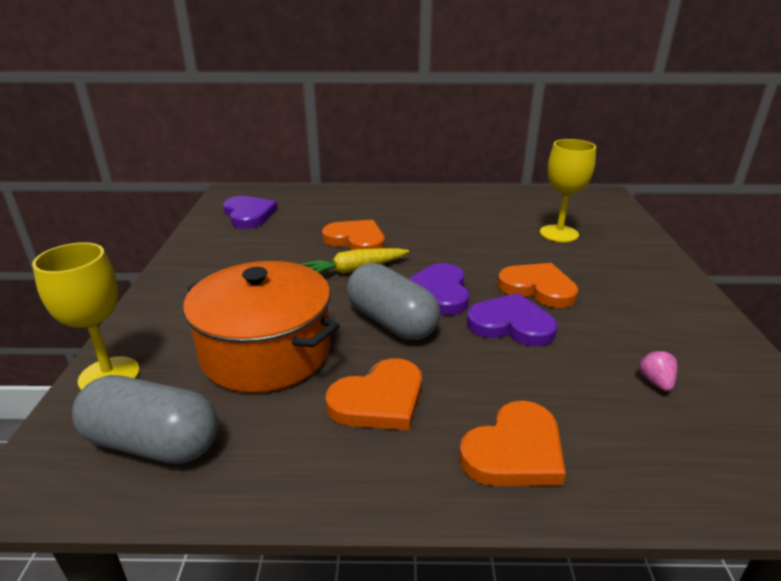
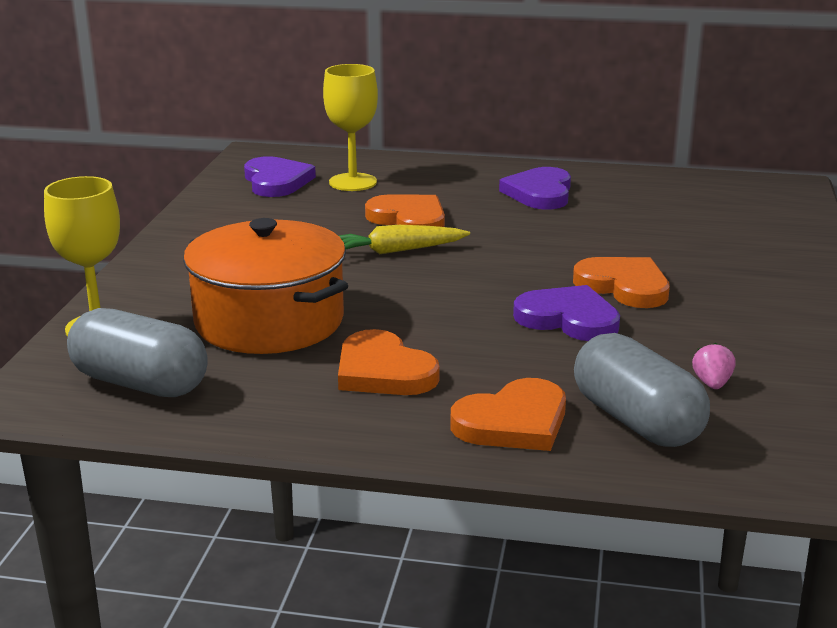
camera: 10 degrees right, 5 degrees down
orange heart [326,358,422,430] -> orange heart turned 75 degrees clockwise [338,329,439,395]
grey capsule [347,263,440,340] -> grey capsule moved to [574,333,710,447]
purple heart [409,263,469,315] -> purple heart moved to [499,167,571,209]
yellow goblet [540,139,596,242] -> yellow goblet moved to [323,64,378,191]

